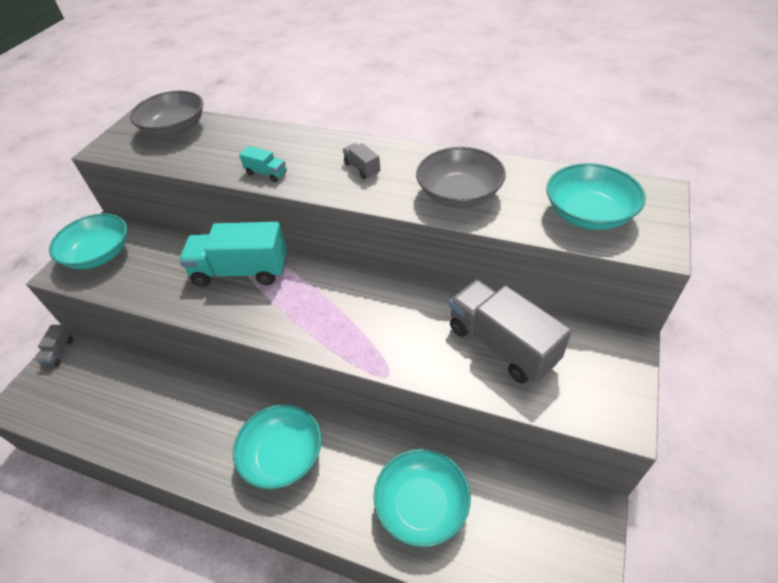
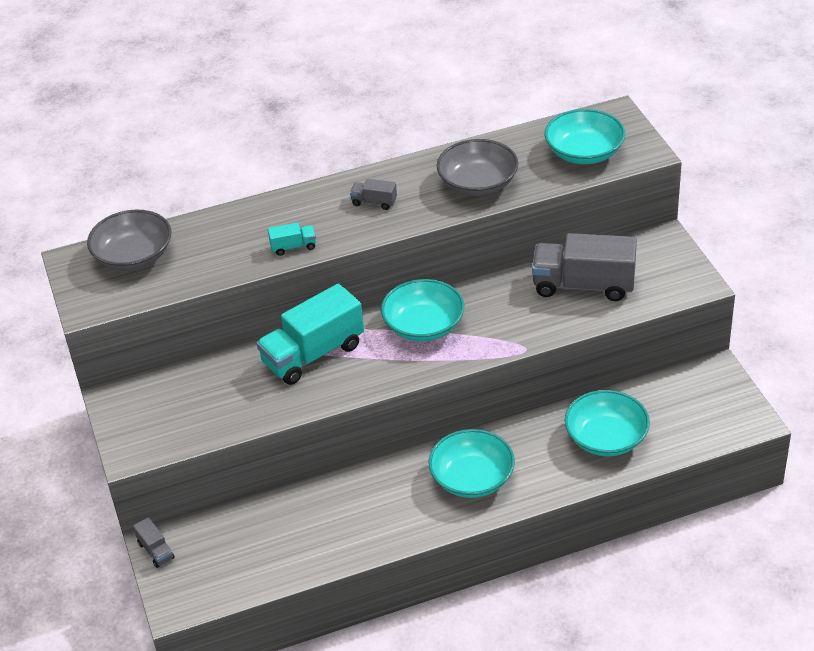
camera: 40 degrees left, 5 degrees down
turquoise bowl [49,213,127,269] -> turquoise bowl moved to [381,279,464,341]

